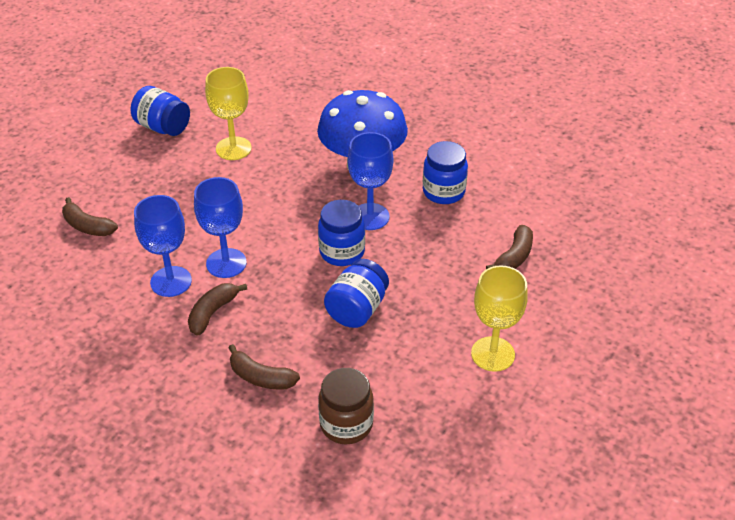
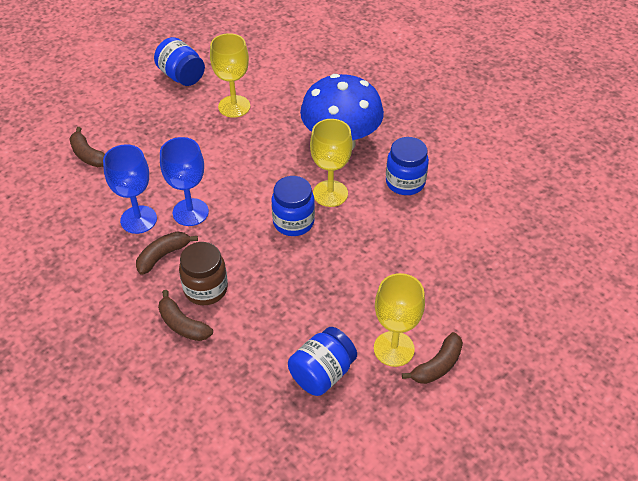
camera: 15 degrees right, 5 degrees up
brown jar [318,368,374,444] -> brown jar moved to [179,242,228,305]
blue jar [324,259,389,328] -> blue jar moved to [288,327,357,396]
blue goblet [348,132,393,230] -> yellow goblet [310,119,353,207]
brown banana [486,225,533,269] -> brown banana moved to [402,332,463,384]

